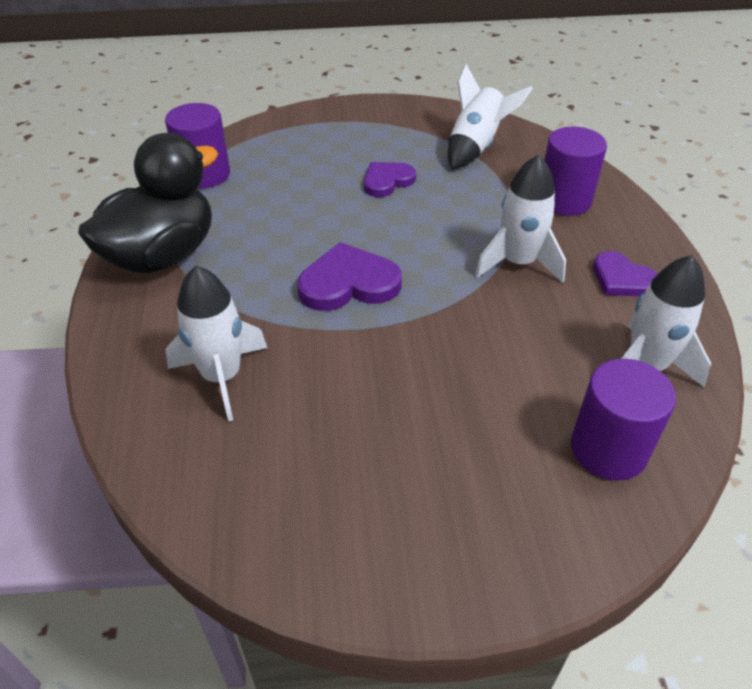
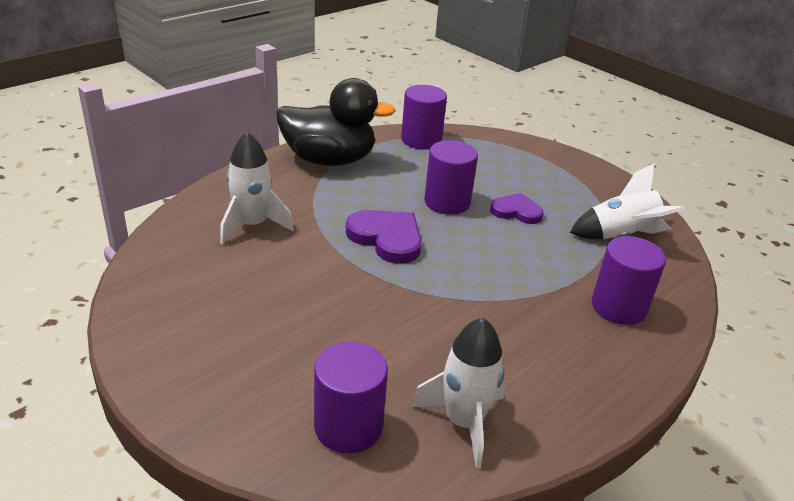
camera: 50 degrees right, 10 degrees down
white rocket [475,154,566,283] -> none
purple heart [593,251,658,296] -> none
none -> purple cylinder [424,140,478,215]

